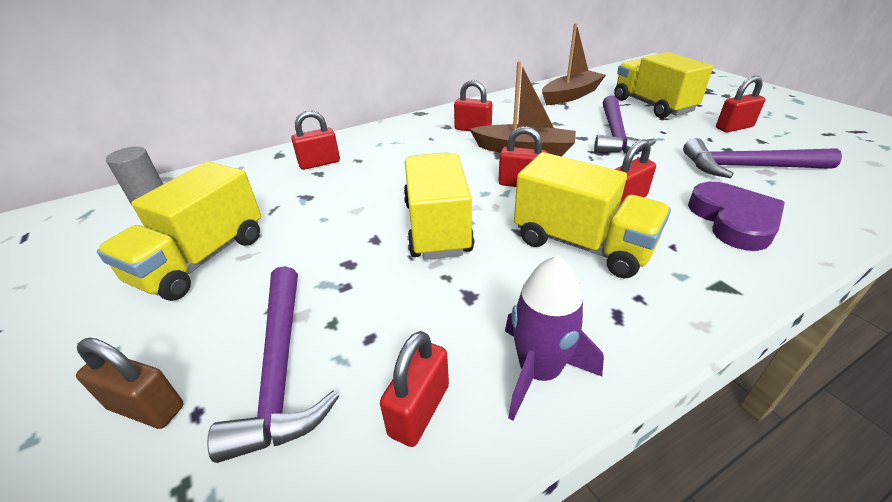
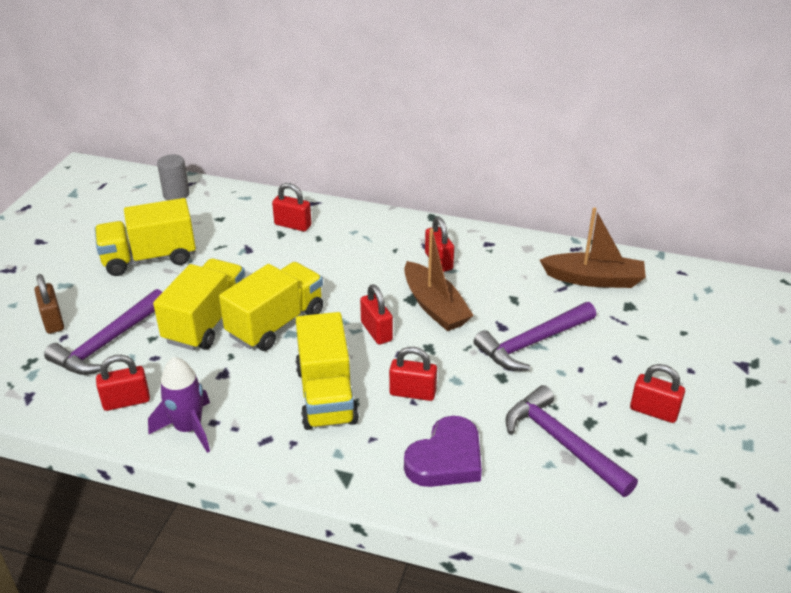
camera: 45 degrees right, 0 degrees up
yellow truck [614,52,713,118] -> yellow truck moved to [153,259,245,350]

